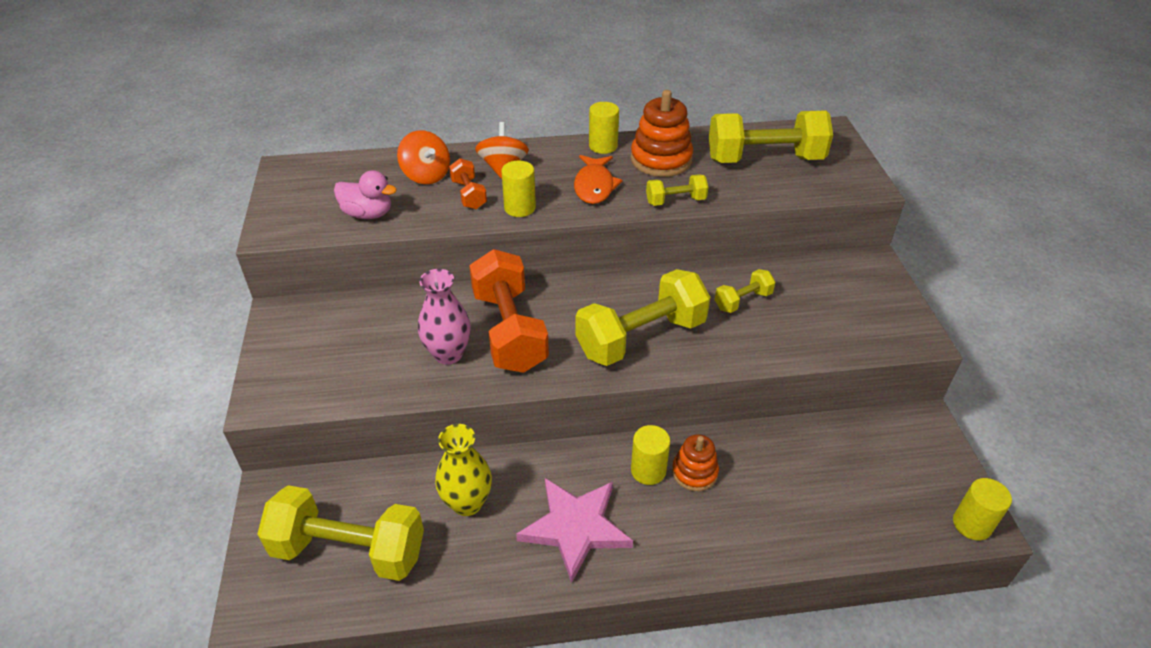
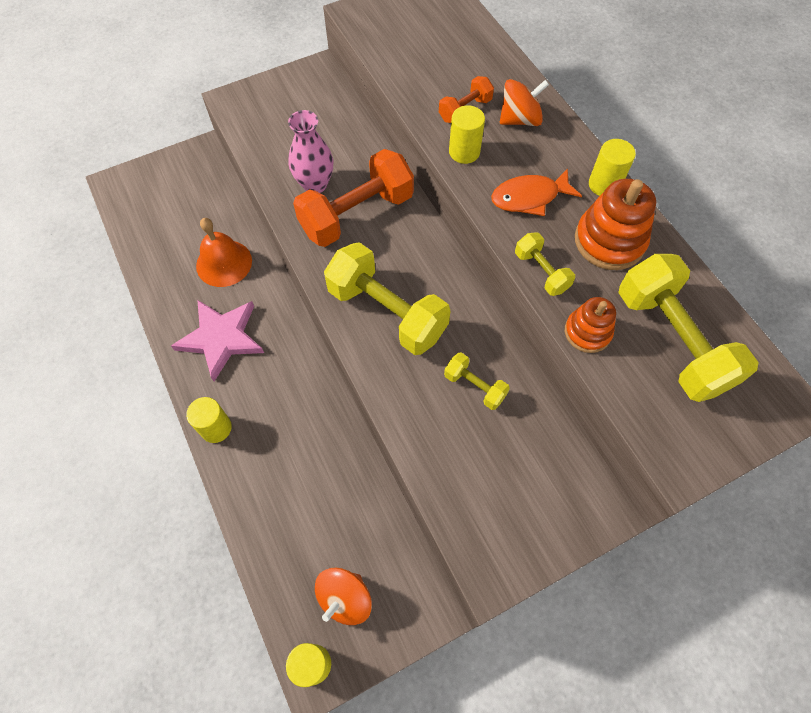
camera: 70 degrees right, 20 degrees up
yellow dumbbell [257,485,424,581] -> none
pink duck [334,170,397,219] -> none
orange spinning top [397,130,450,184] -> orange spinning top moved to [315,568,372,625]
yellow vase [435,424,492,516] -> orange bell [196,218,252,287]
yellow cylinder [631,425,670,485] -> yellow cylinder moved to [186,397,232,443]
orange stacking toy [672,434,719,491] -> orange stacking toy moved to [565,297,616,353]

